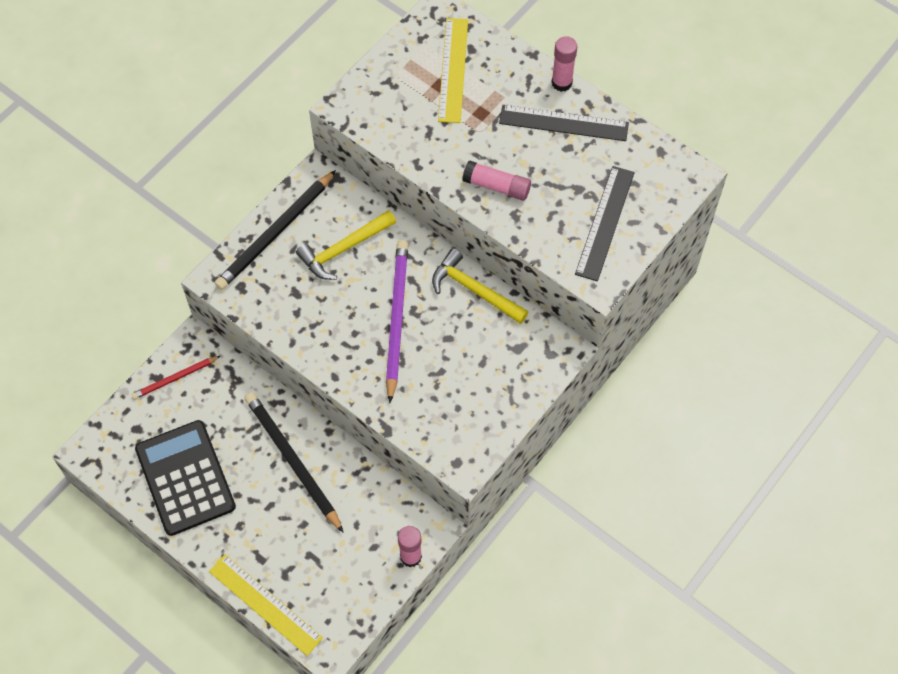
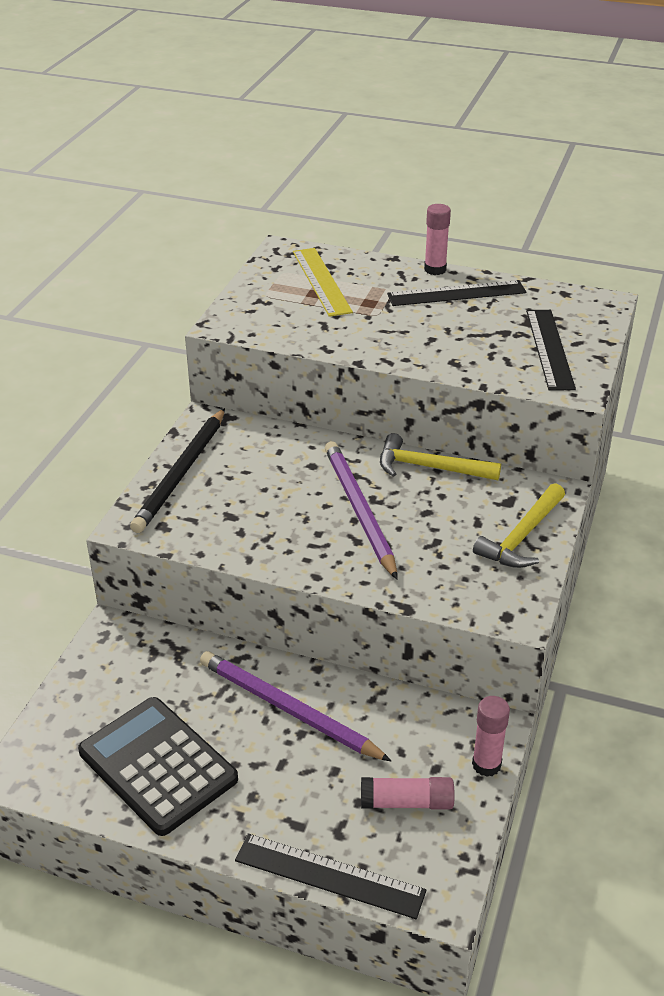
camera: 20 degrees left, 25 degrees down
red pencil [131,356,220,399] -> none
yellow ruler [209,554,323,656] -> black ruler [235,833,426,919]
black pencil [245,392,344,533] -> purple pencil [200,651,392,762]
yellow hammer [296,210,396,280] -> yellow hammer moved to [473,483,565,568]
pink glue stick [462,160,531,201] -> pink glue stick moved to [361,777,454,810]

